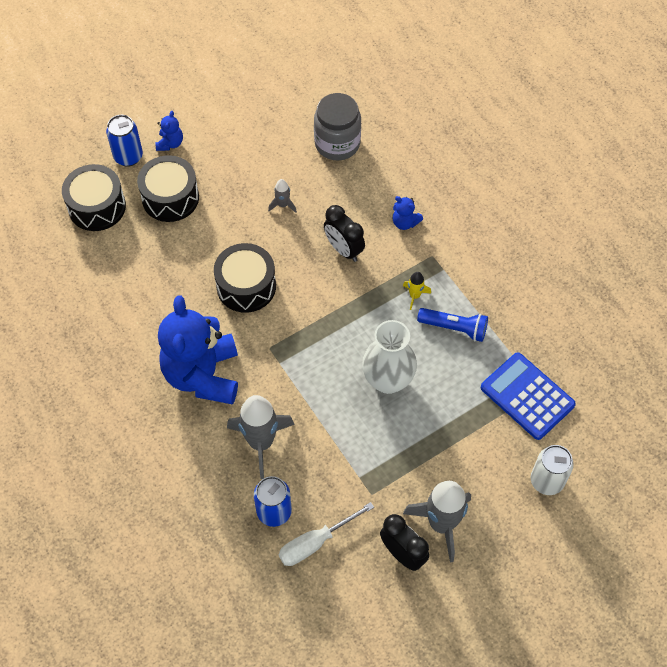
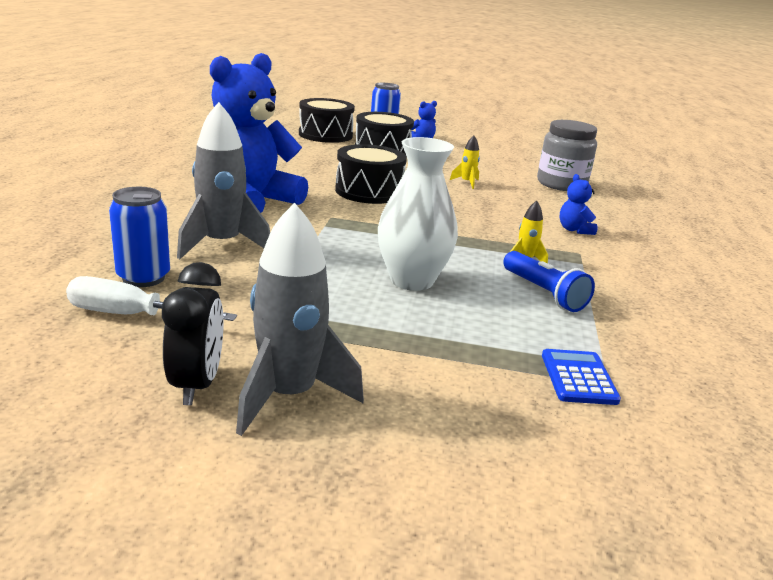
camera: 40 degrees right, 35 degrees down
grey rocket [268,179,297,213] -> yellow rocket [450,136,480,189]
black clock [324,205,365,262] -> none
blue calculator [481,352,576,440] -> blue calculator [542,349,621,405], size x0.58
white can [531,445,574,495] -> none

